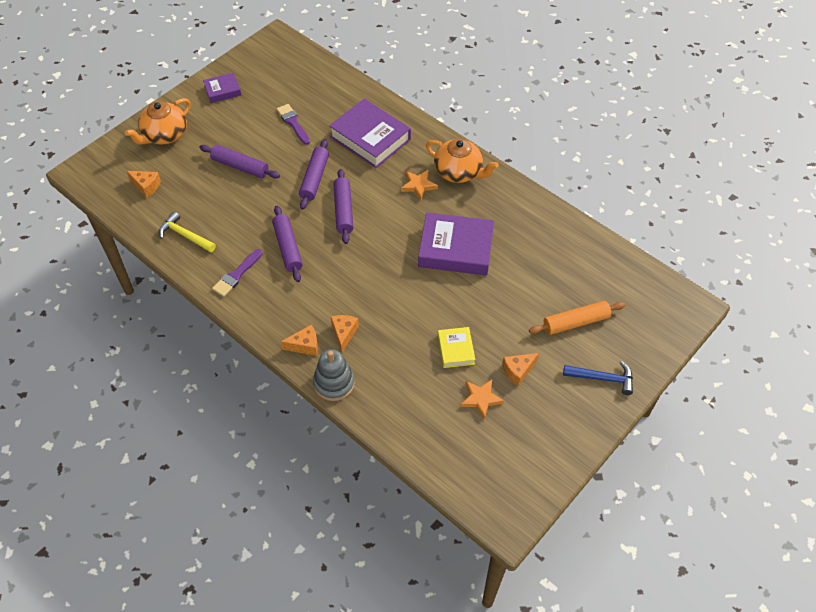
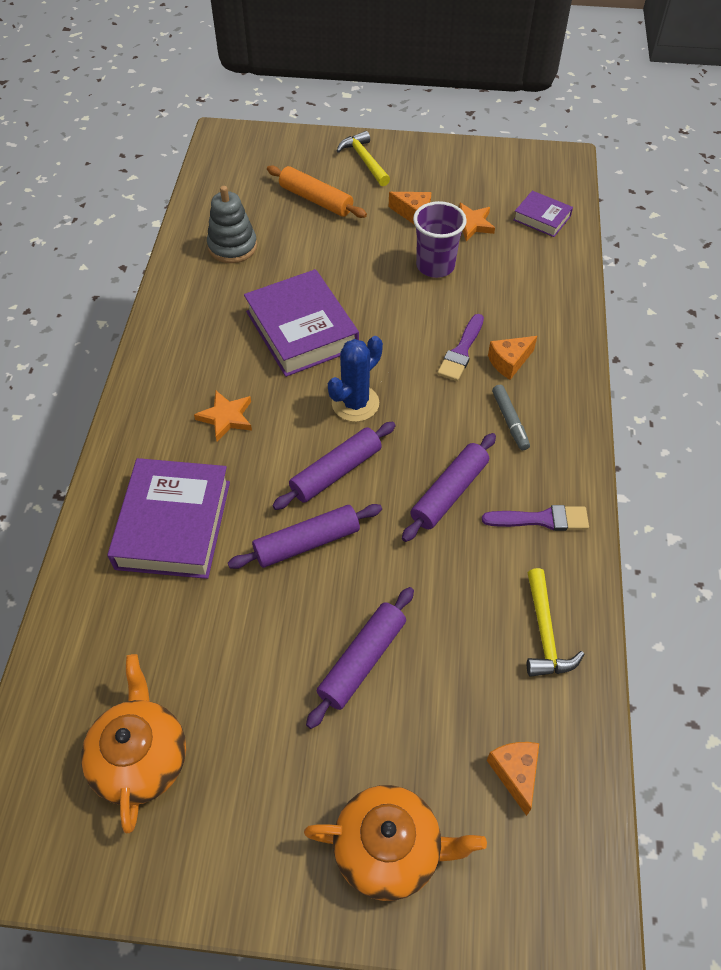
camera: 125 degrees left, 0 degrees up
purple rolling pin [199,145,280,178] -> purple rolling pin turned 45 degrees clockwise [306,587,414,729]
purple book [203,73,241,103] -> purple book moved to [513,191,573,237]
purple brush [277,104,310,145] -> purple brush moved to [437,314,484,381]
orange cheese [281,324,318,356] -> none
grey stacking toy [313,349,355,401] -> grey stacking toy moved to [207,186,257,263]
orange teapot [426,139,499,183] -> orange teapot moved to [81,654,186,833]
yellow book [438,327,475,368] -> purple cup [413,201,467,278]
blue hammer [563,361,633,395] -> yellow hammer [337,131,390,186]
none -> blue cactus [328,336,383,422]
none -> grey marker [492,385,530,450]

